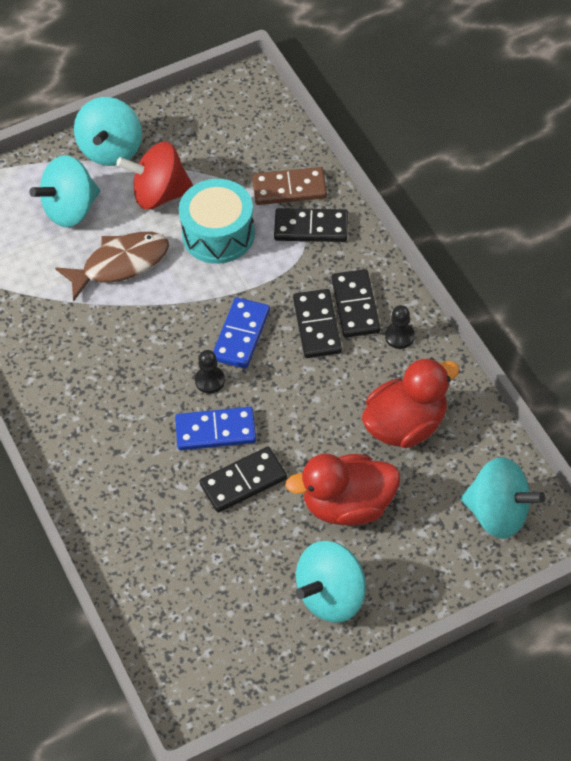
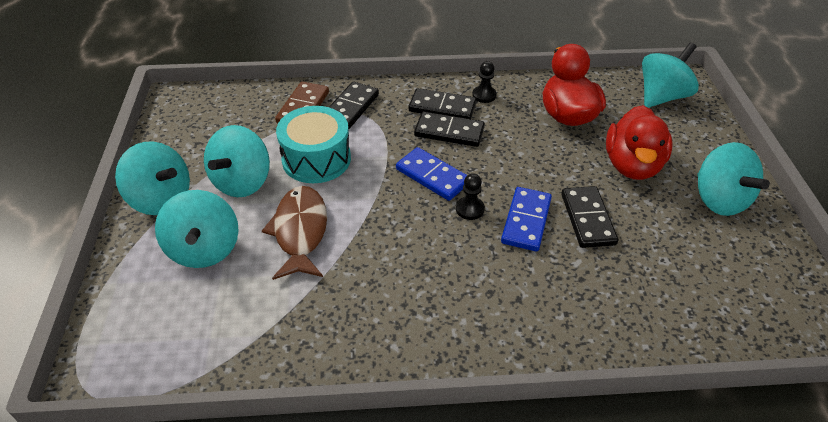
camera: 70 degrees left, 10 degrees down
red spinning top [116,141,193,209] -> turquoise spinning top [204,125,270,197]

